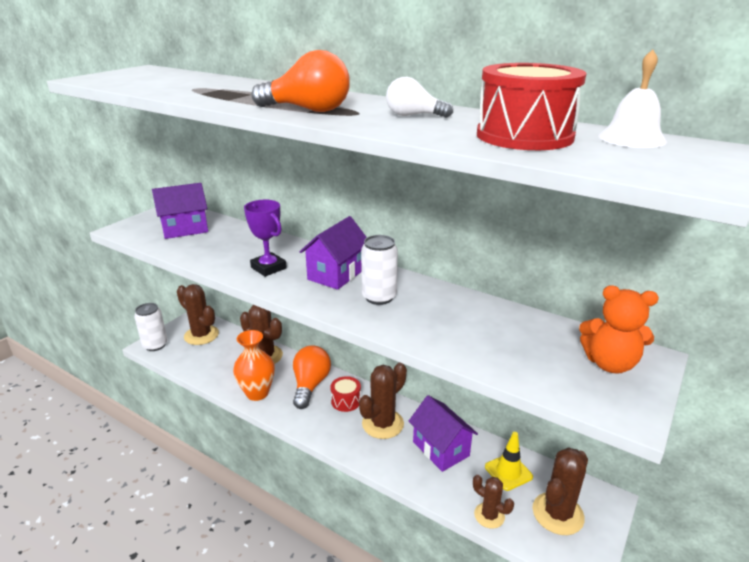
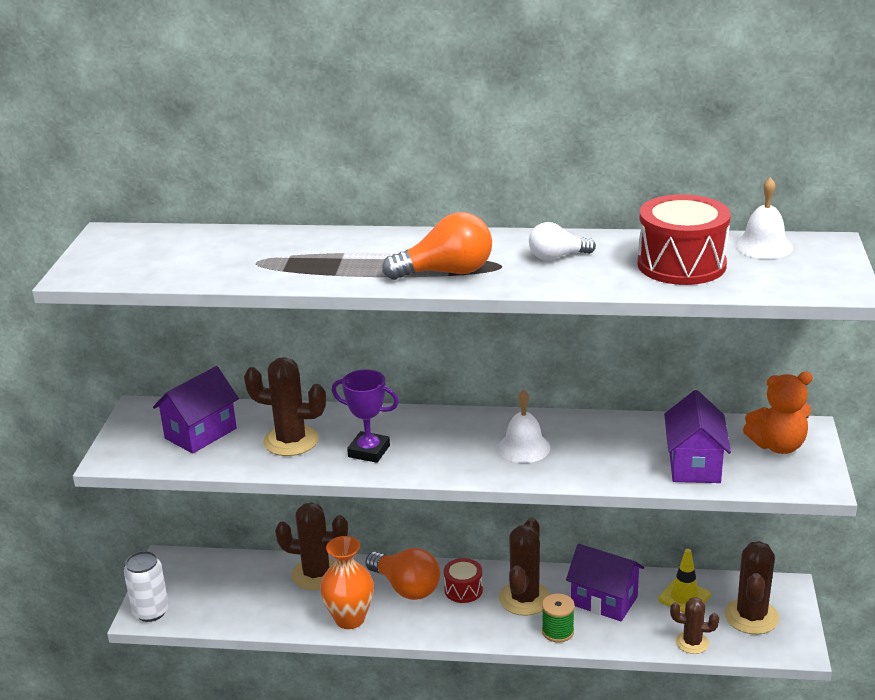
camera: 25 degrees left, 0 degrees up
brown cactus [177,284,219,345] -> brown cactus moved to [244,357,326,456]
orange light bulb [293,346,331,409] -> orange light bulb turned 150 degrees clockwise [366,548,440,600]
purple house [300,216,367,290] -> purple house moved to [664,390,731,483]
white can [361,235,398,305] -> white bell [498,389,550,463]
none -> green spool [542,594,575,643]

